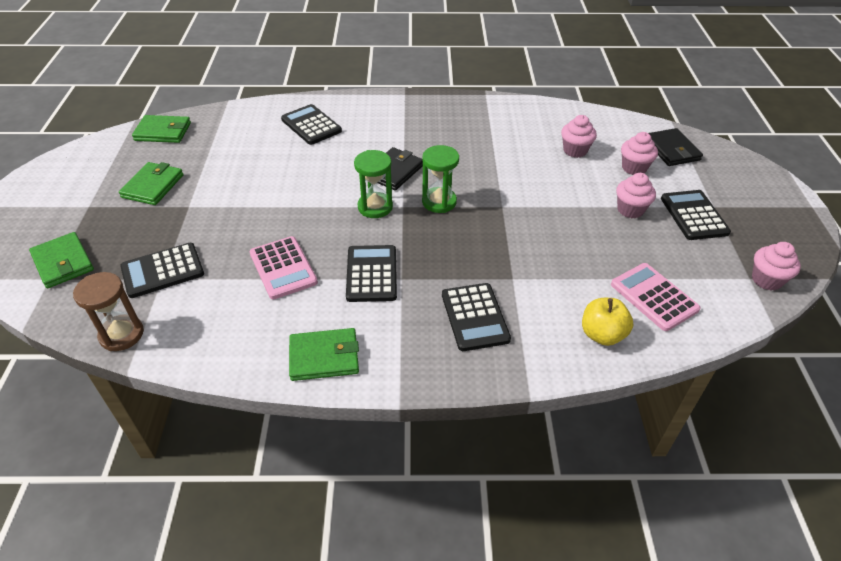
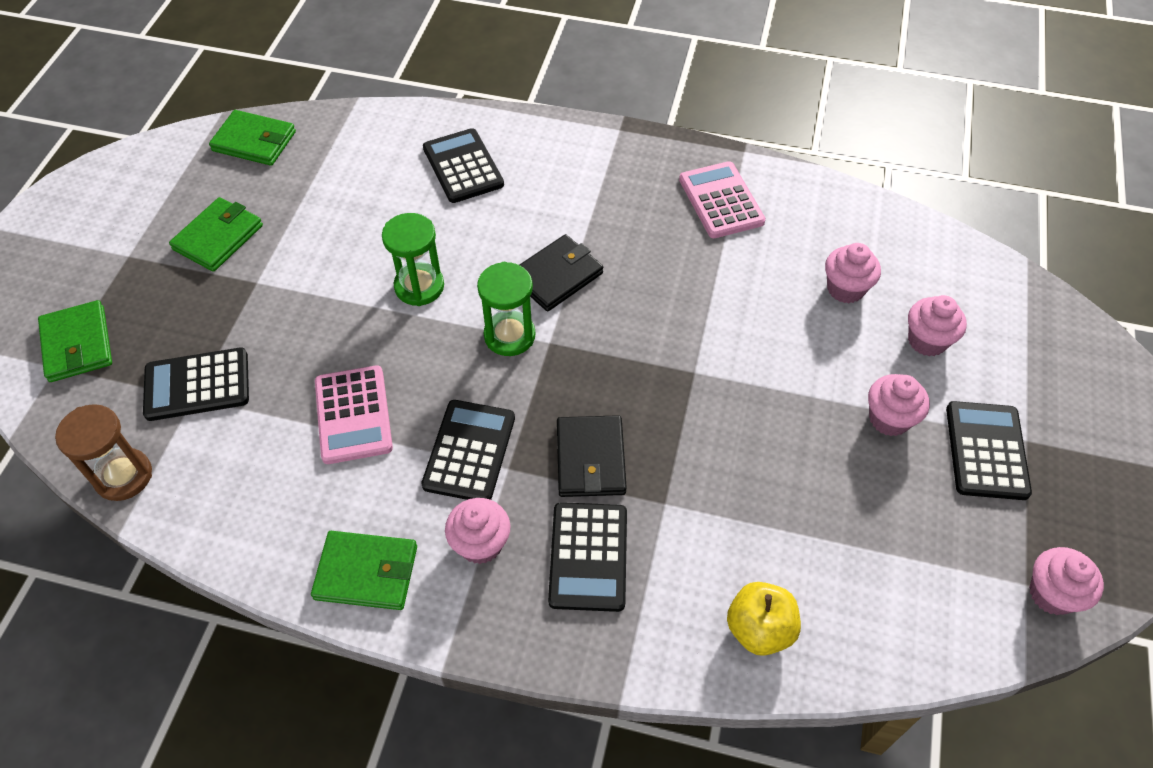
camera: 15 degrees right, 10 degrees up
green hourglass [422,145,459,213] -> green hourglass moved to [382,213,444,306]
pink calculator [611,263,701,331] -> pink calculator moved to [679,161,765,238]
black wallet [649,128,703,166] -> black wallet moved to [557,415,627,497]
none -> pink cupcake [445,498,511,564]

